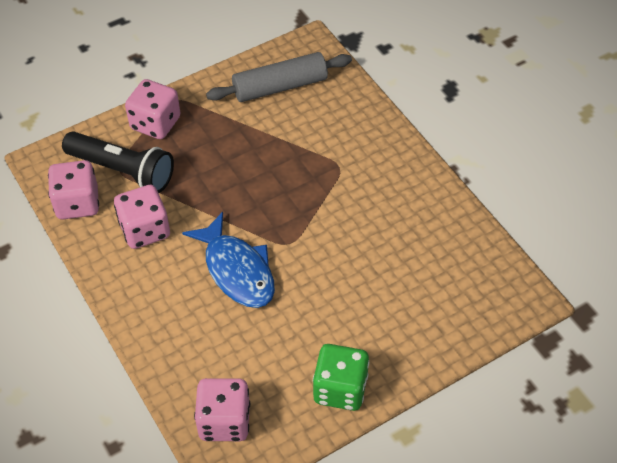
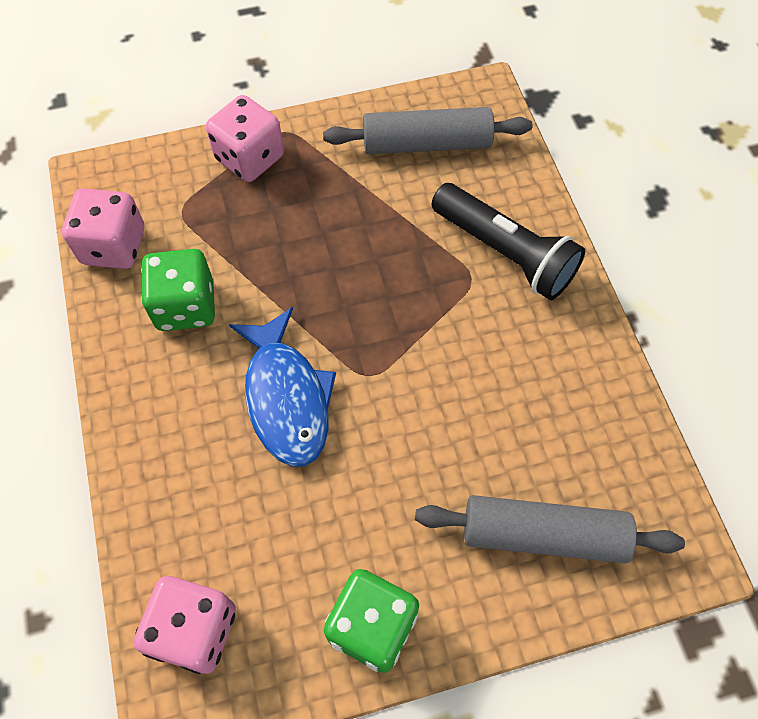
camera: 15 degrees right, 10 degrees up
black flashlight [62,131,174,193] -> black flashlight moved to [432,183,585,300]
pink dice [114,185,170,249] -> green dice [141,249,215,331]
none -> grey rolling pin [415,495,685,563]

